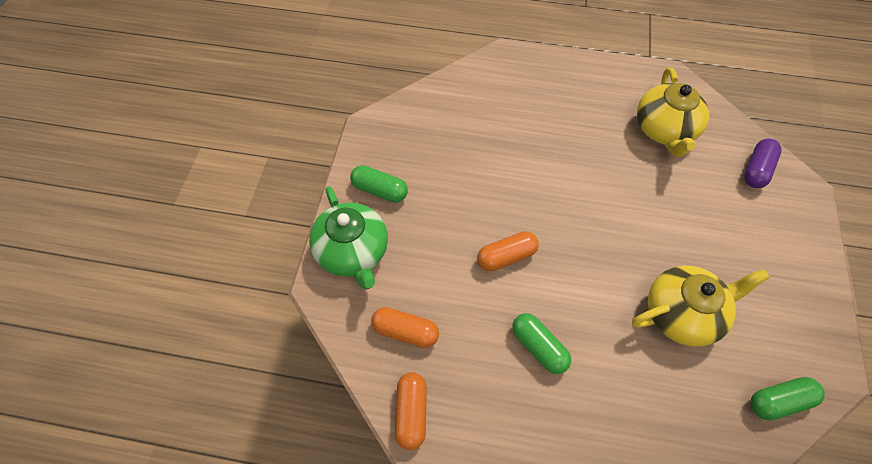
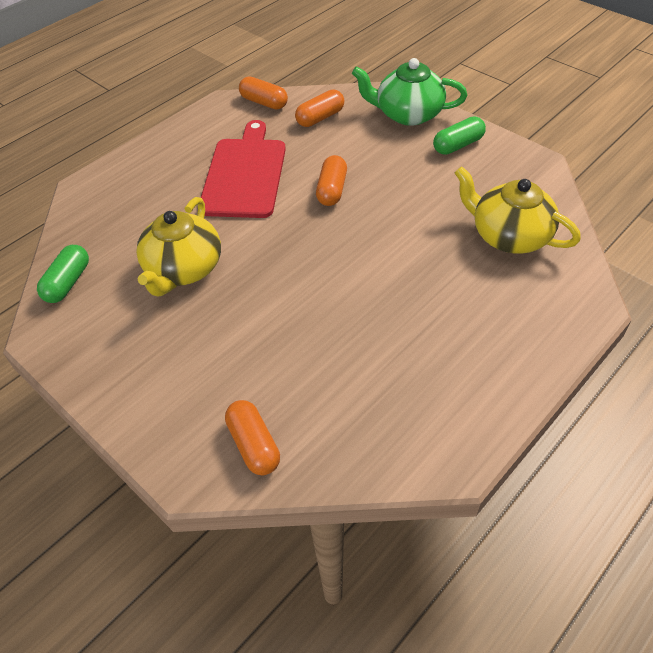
camera: 125 degrees right, 10 degrees down
green capsule [512,313,571,374] -> red cutting board [201,120,286,218]
yellow teapot [637,67,709,157] -> yellow teapot moved to [455,166,581,254]
purple capsule [744,139,782,188] -> orange capsule [225,400,280,475]

